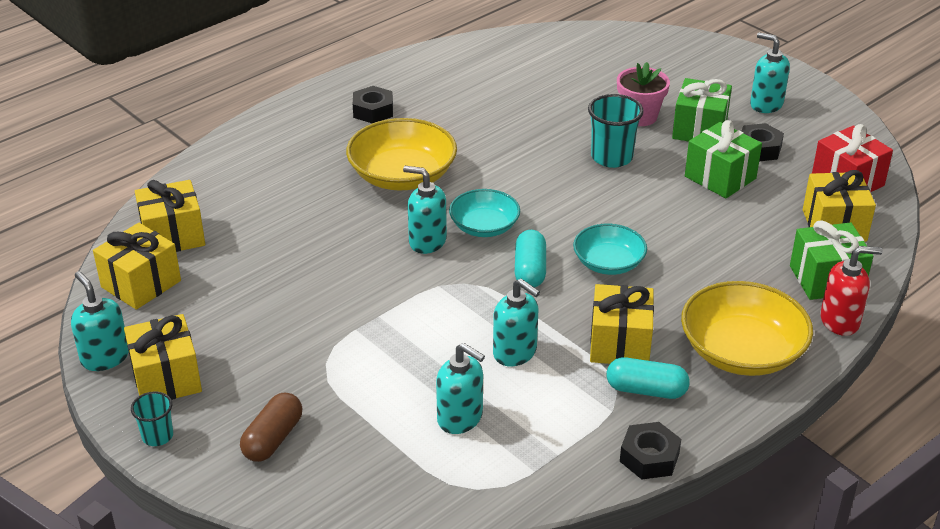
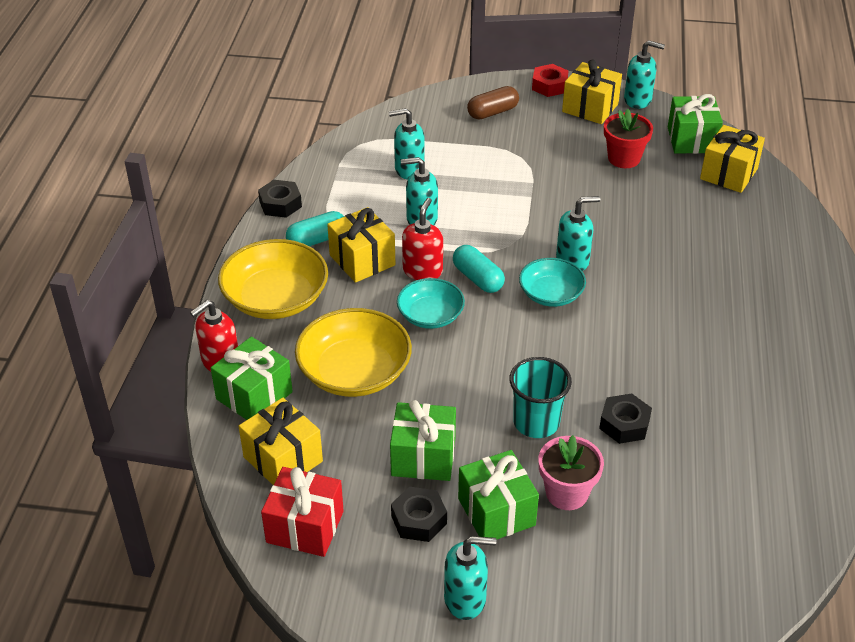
camera: 140 degrees right, 5 degrees up
yellow gift [93,223,181,310] -> green gift [668,94,723,154]
turquoise cup [131,392,173,446] -> red nut [532,64,569,97]
brown capsule [240,393,302,462] -> brown capsule turned 75 degrees clockwise [467,86,519,119]
yellow bowl [346,118,457,190] -> yellow bowl moved to [295,308,412,397]
black nut [353,86,393,123] -> black nut moved to [599,393,652,444]
none -> red soap dispenser [402,198,443,280]
none -> red flower pot [604,109,653,168]

